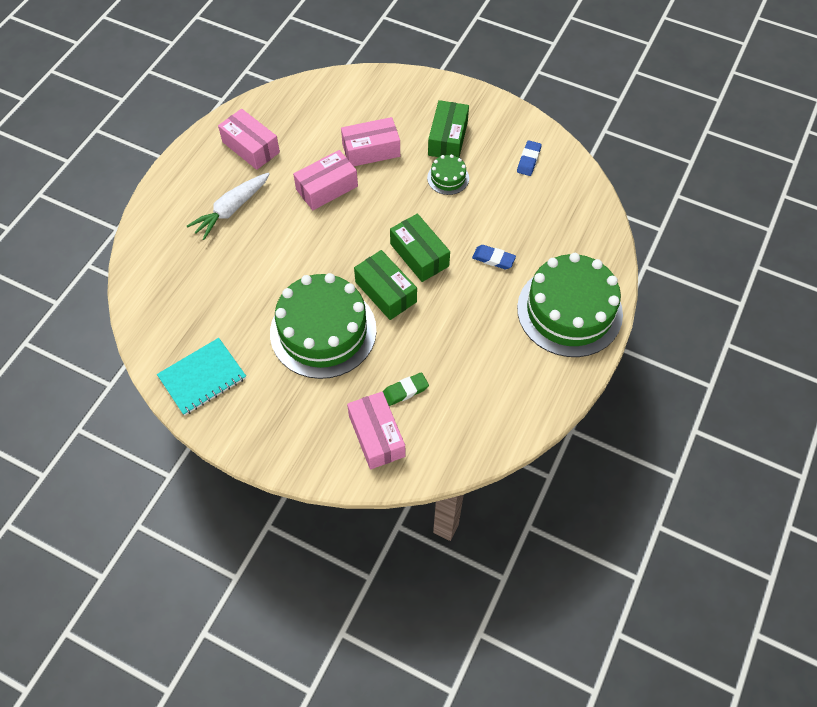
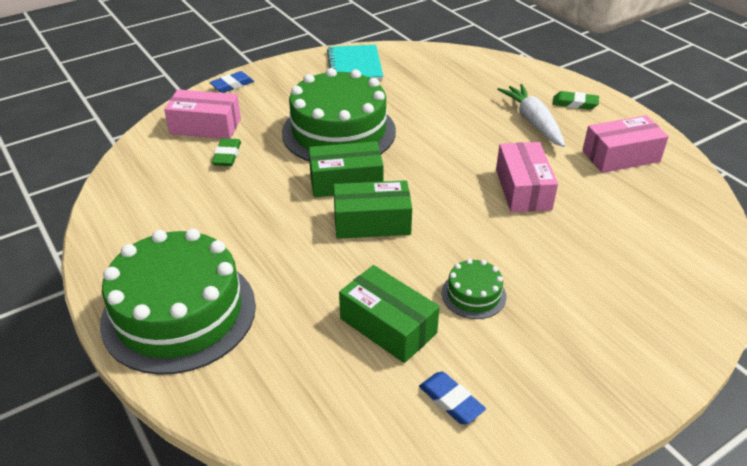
camera: 120 degrees right, 20 degrees down
pink box [341,117,400,166] -> none
green box [428,100,469,157] -> green box moved to [339,265,440,363]
blue eraser [472,245,516,269] -> blue eraser moved to [209,71,254,93]
none -> green eraser [553,91,599,110]

